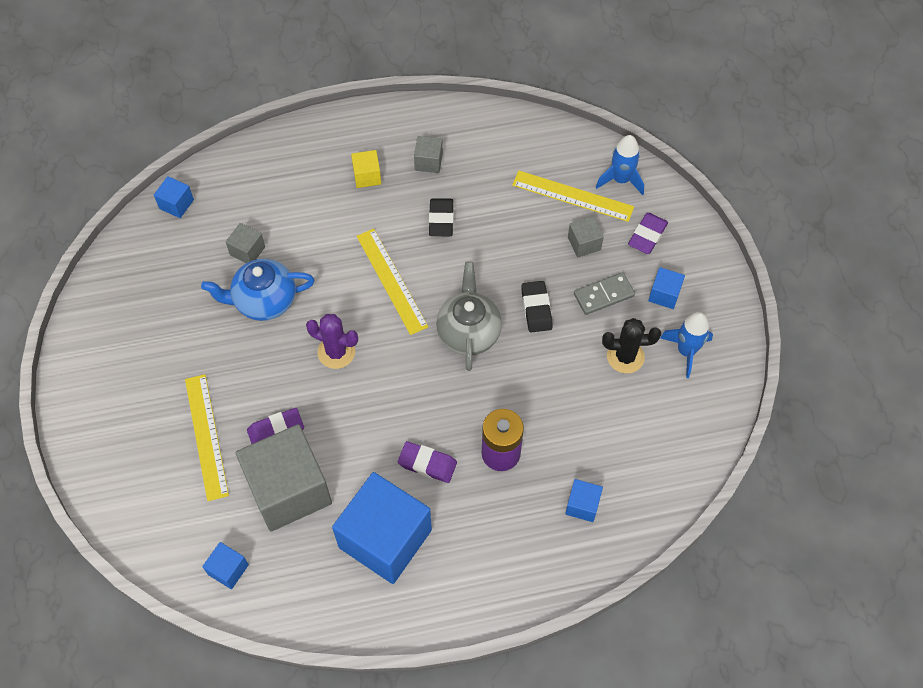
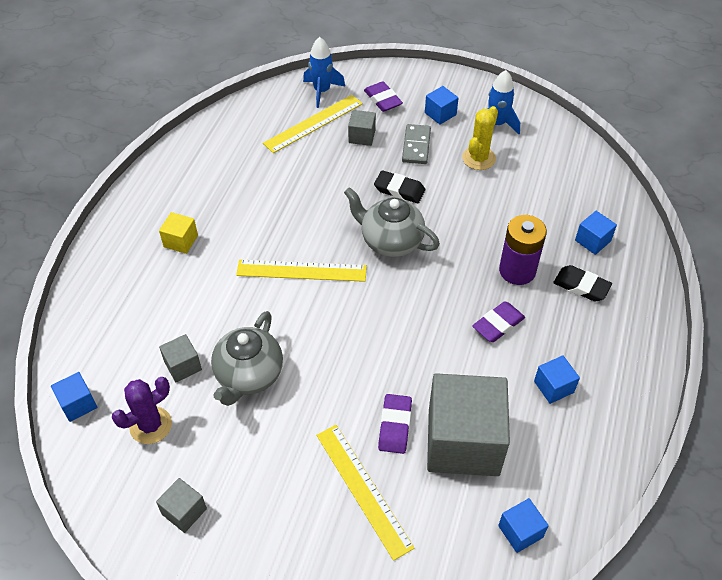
camera: 60 degrees left, 10 degrees down
yellow ruler [185,374,229,501] -> yellow ruler turned 45 degrees clockwise [316,425,415,561]
blue teapot [201,259,315,321] -> grey teapot [211,311,283,406]
purple cactus [306,314,358,369] -> purple cactus moved to [112,377,172,444]
blue cube [332,472,432,584] -> blue cube [534,355,580,404], size x0.43
grey cube [414,136,443,173] -> grey cube moved to [156,478,207,533]
black eraser [429,198,454,236] -> black eraser moved to [553,265,612,302]
black cactus [602,318,661,373] -> yellow cactus [462,106,498,170]

